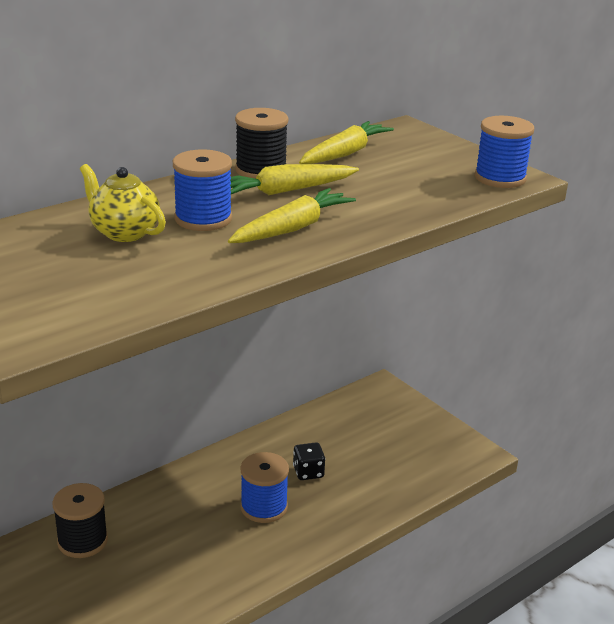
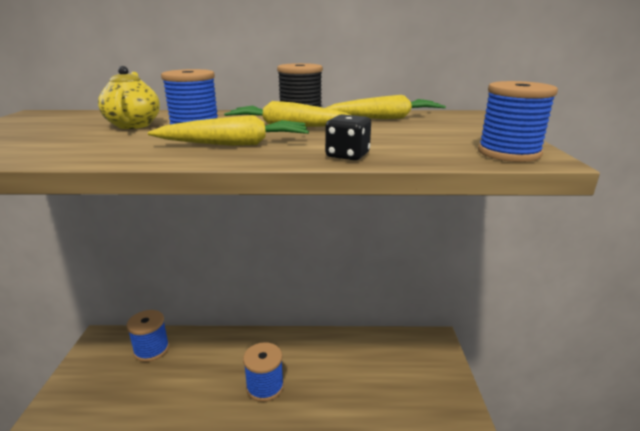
camera: 40 degrees right, 5 degrees down
black spool [53,483,108,558] -> blue spool [126,310,169,362]
black dice [293,442,325,480] -> black dice moved to [325,114,371,160]

